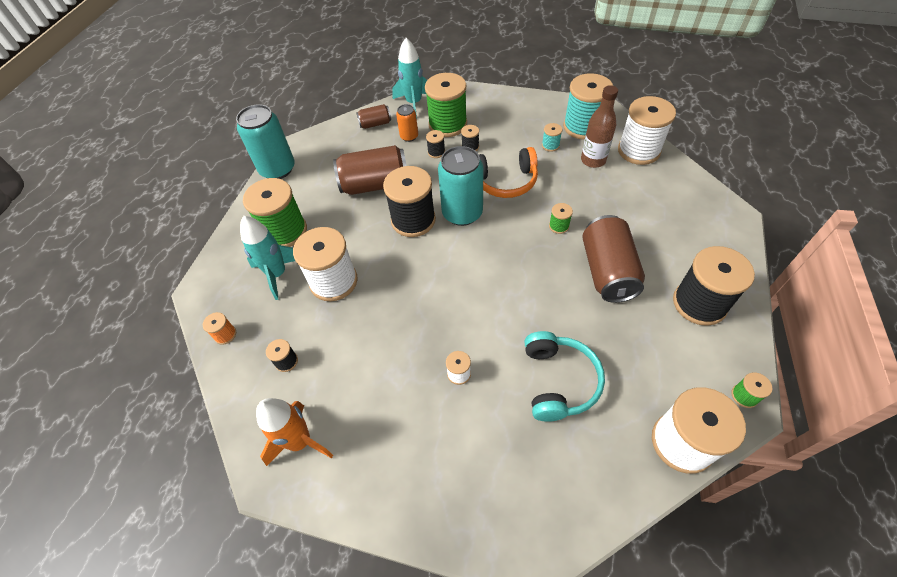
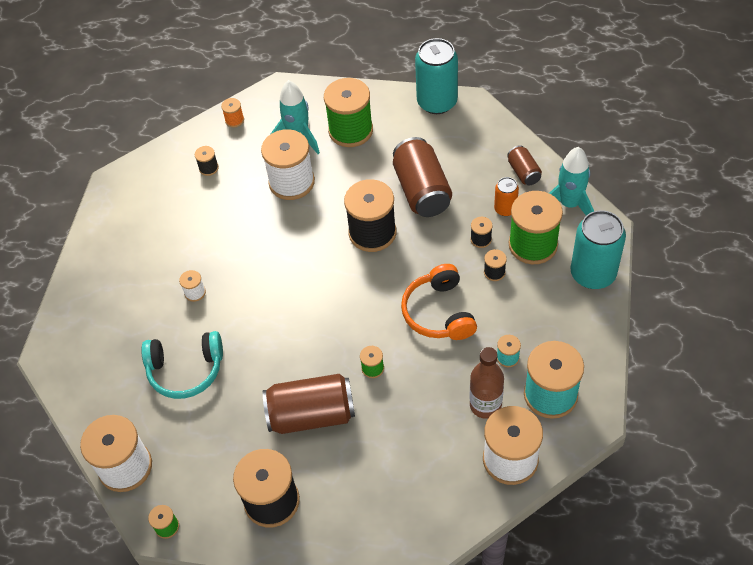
camera: 85 degrees right, 0 degrees up
orange rocket [256,398,333,466] -> none
turquoise can [438,146,484,226] -> turquoise can moved to [571,210,626,289]

